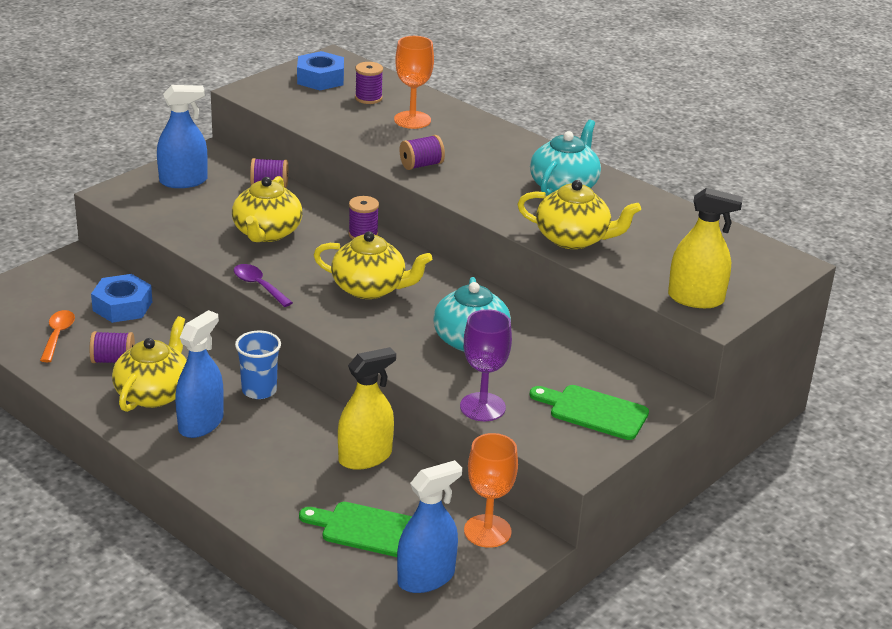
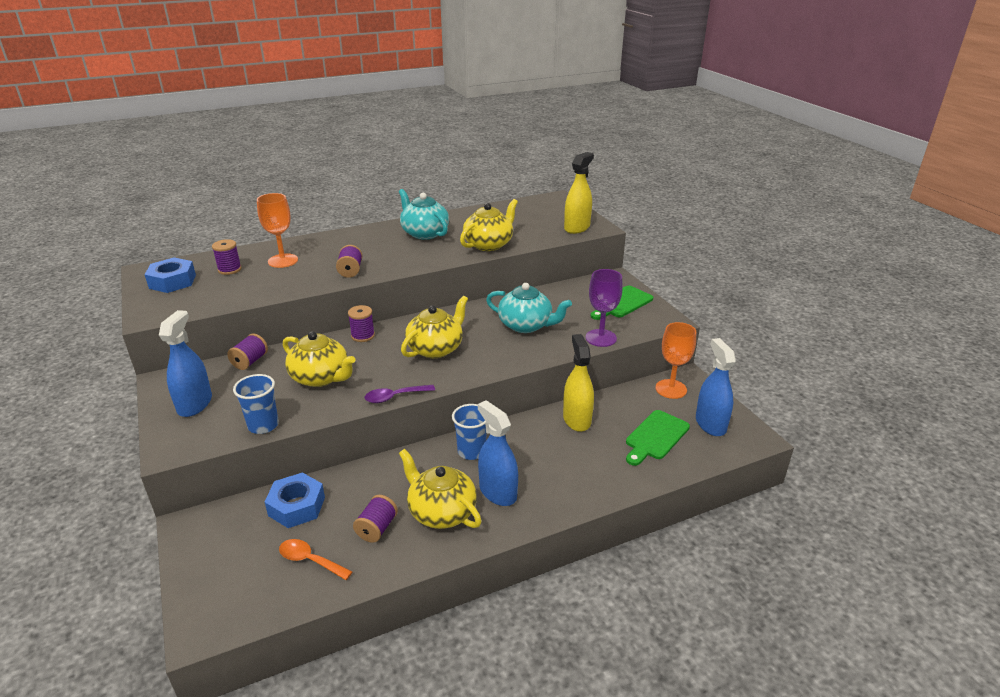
camera: 65 degrees left, 0 degrees up
none -> blue cup [233,374,279,434]

